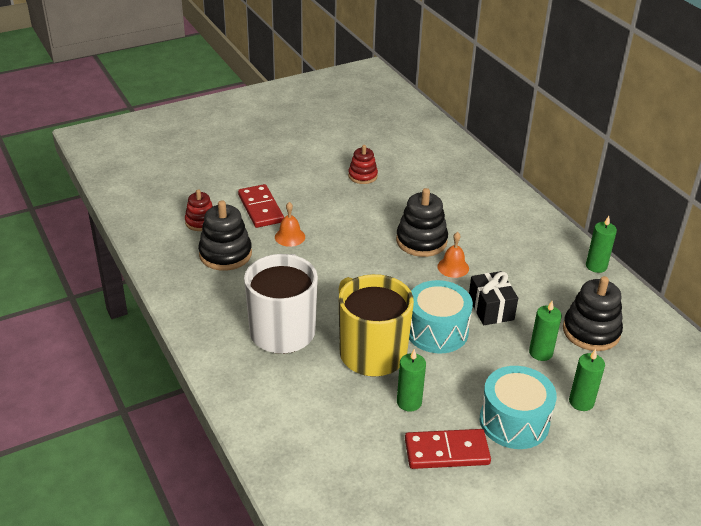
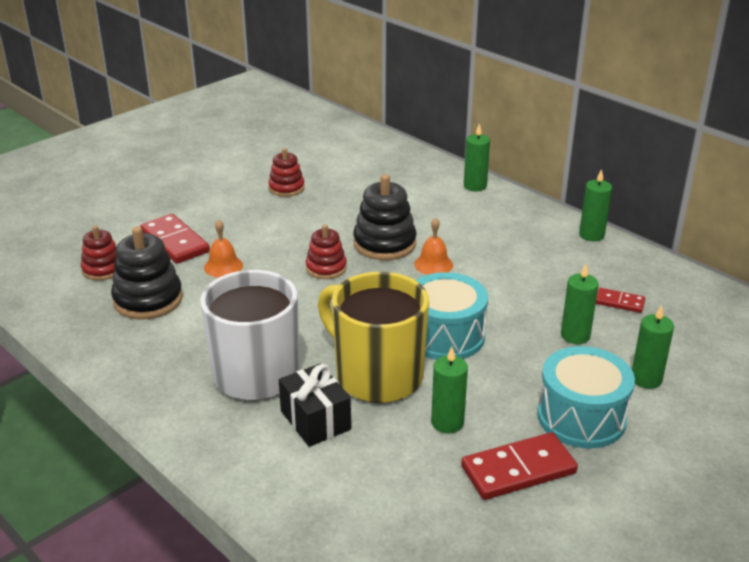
camera: 15 degrees left, 5 degrees down
black gift [469,271,518,325] -> black gift moved to [279,364,351,447]
black stacking toy [563,276,623,351] -> red domino [596,288,645,313]
none -> red stacking toy [306,224,347,279]
none -> green candle [464,124,490,191]

